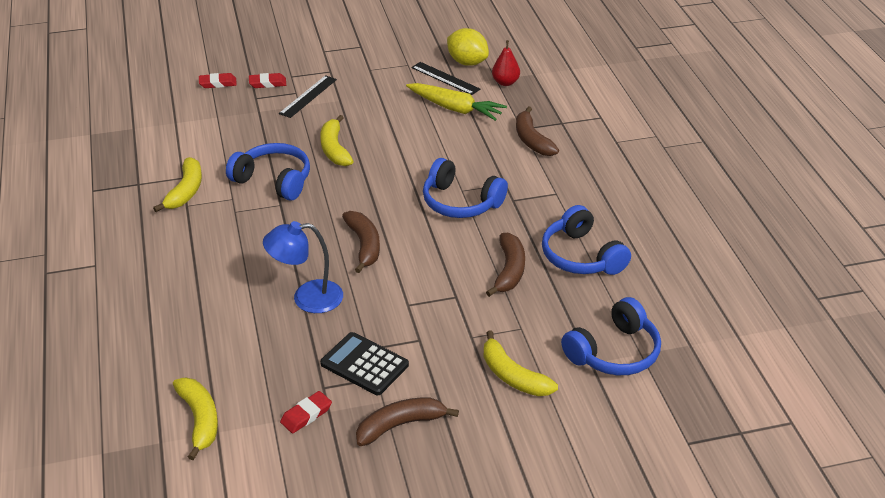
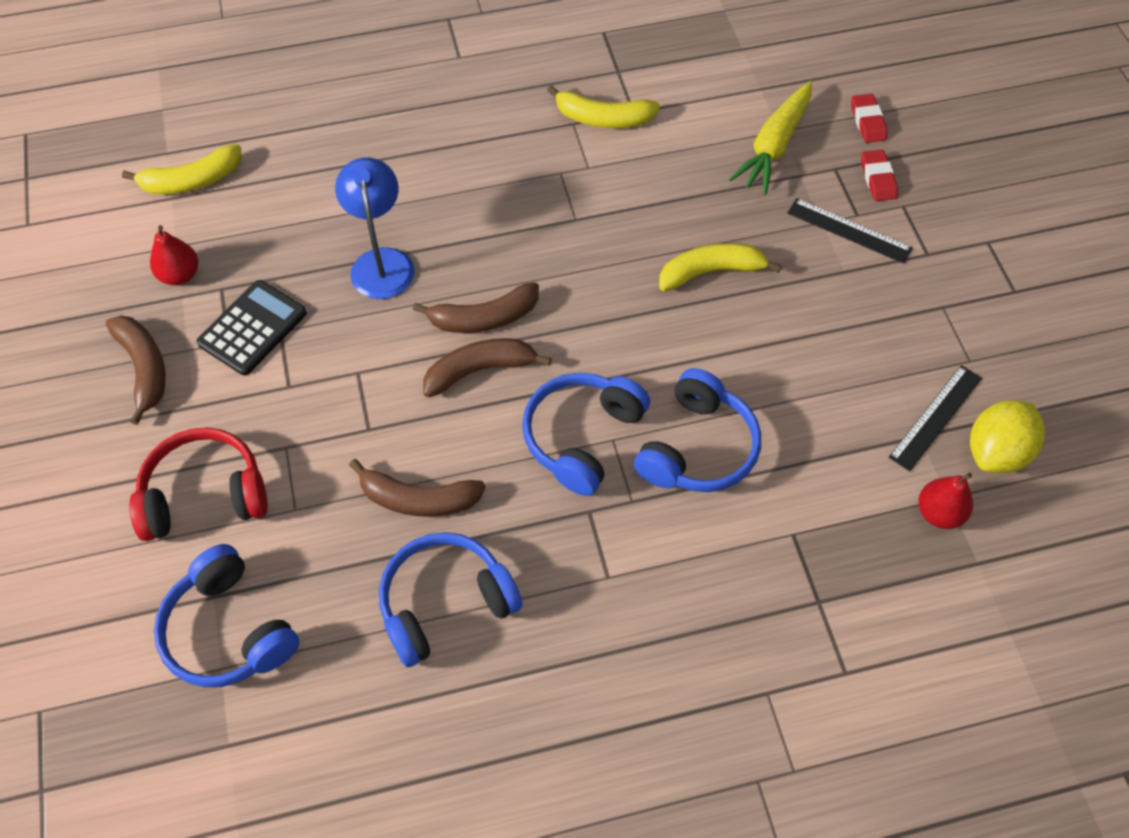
camera: 90 degrees right, 20 degrees up
blue headphones [226,143,310,200] -> blue headphones moved to [634,368,761,492]
red eraser [280,391,332,433] -> red pear [150,225,198,285]
yellow carrot [406,83,507,121] -> yellow carrot moved to [729,81,812,195]
yellow banana [484,330,558,396] -> red headphones [129,427,268,541]
brown banana [516,106,559,156] -> brown banana moved to [423,338,552,398]

